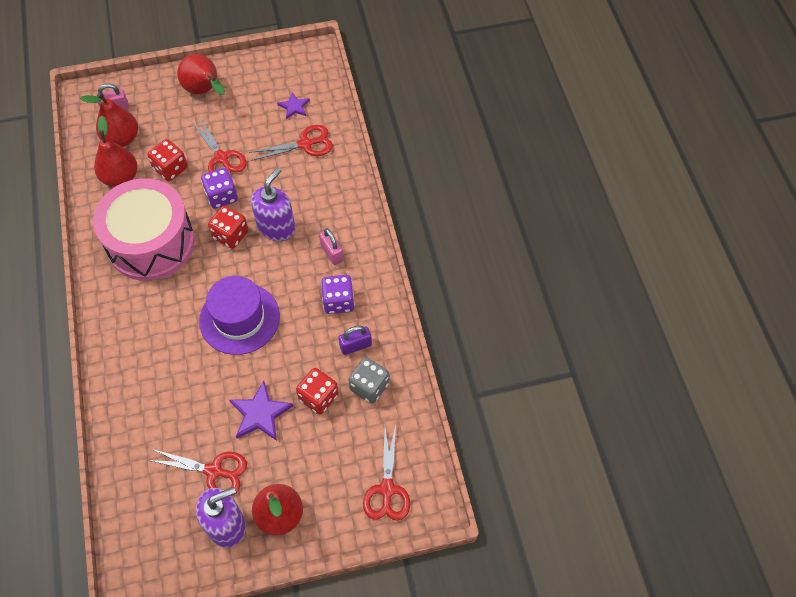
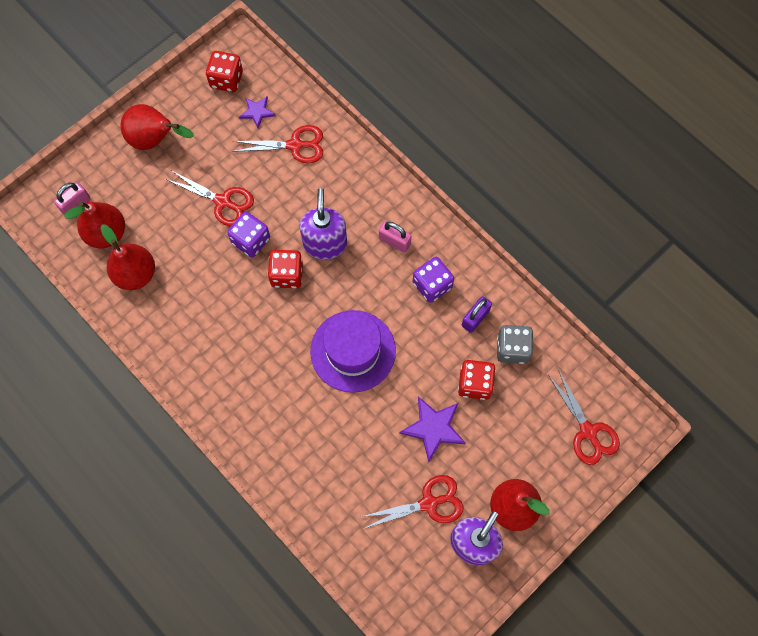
camera: 30 degrees left, 10 degrees up
pink drum [93,178,195,281] -> none
red dice [147,139,188,181] -> red dice moved to [206,51,243,92]
red scissors [249,125,333,161] -> red scissors turned 45 degrees clockwise [233,125,323,164]

